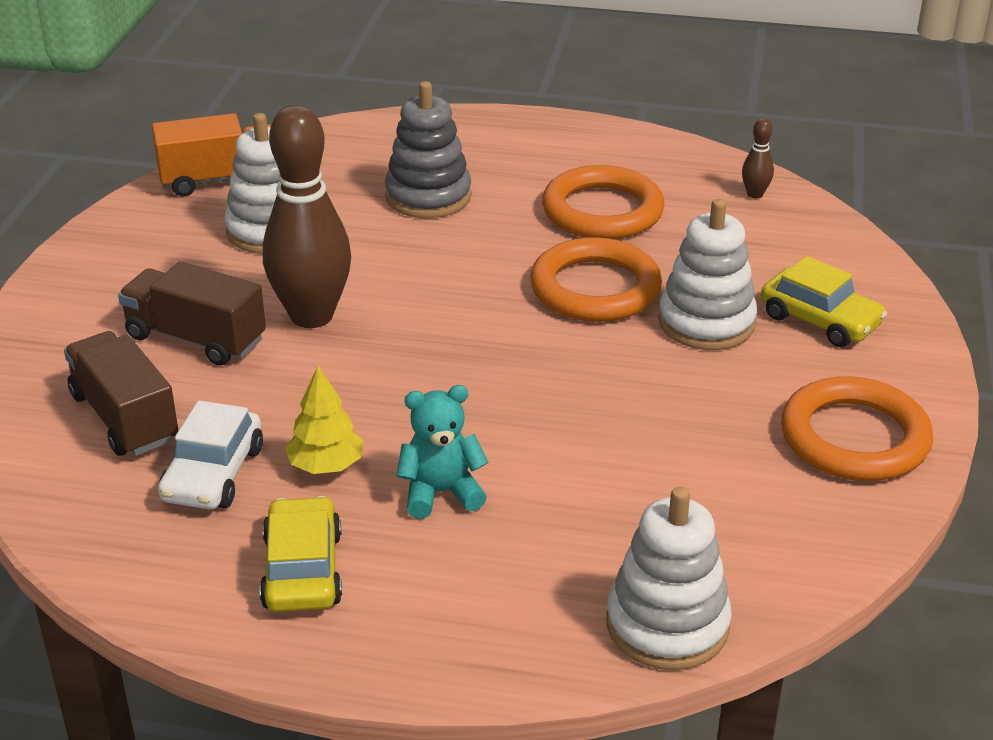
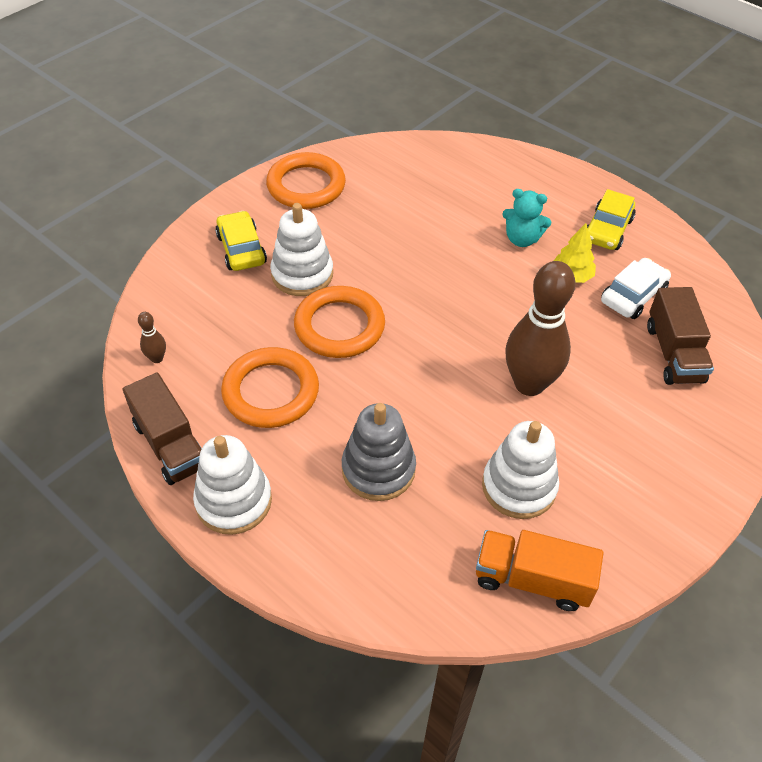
camera: 150 degrees left, 15 degrees up
brown truck [118,261,266,366] -> brown truck moved to [123,373,202,485]
white stacking toy [607,487,732,670] -> white stacking toy moved to [193,435,272,535]

